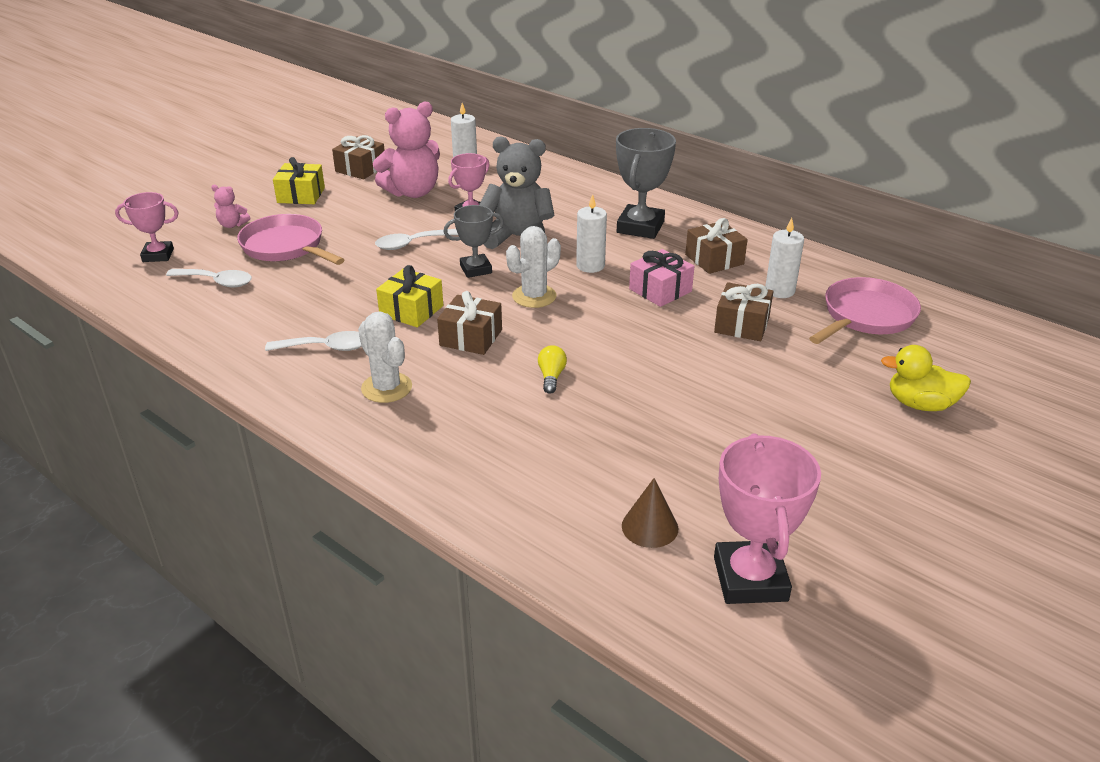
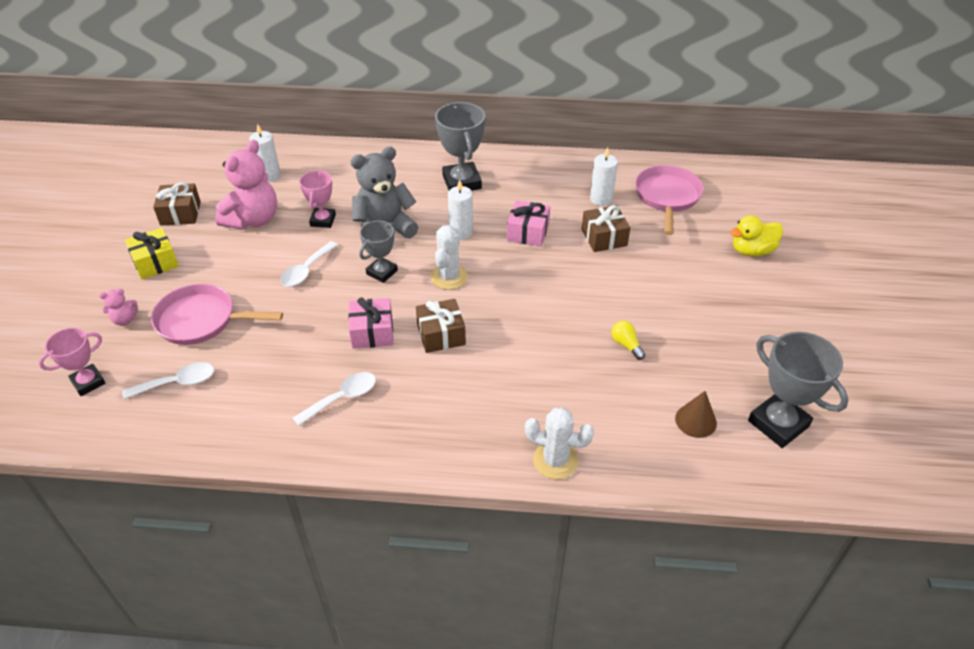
camera: 35 degrees left, 10 degrees up
white cactus [358,312,412,403] -> white cactus moved to [525,407,594,479]
yellow gift [376,265,443,327] -> pink gift [348,297,393,349]
yellow light bulb [538,345,567,394] -> yellow light bulb moved to [612,321,646,360]
brown gift [685,218,748,274] -> none
pink trophy [714,433,821,604] -> grey trophy [748,332,849,448]

